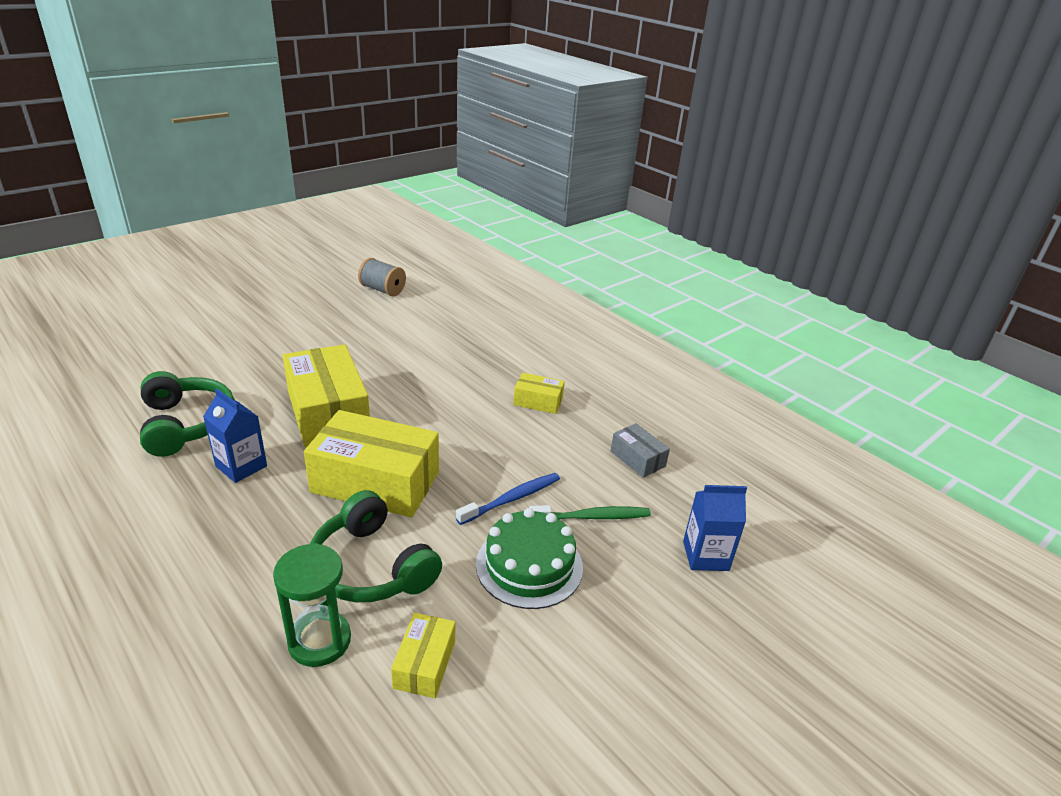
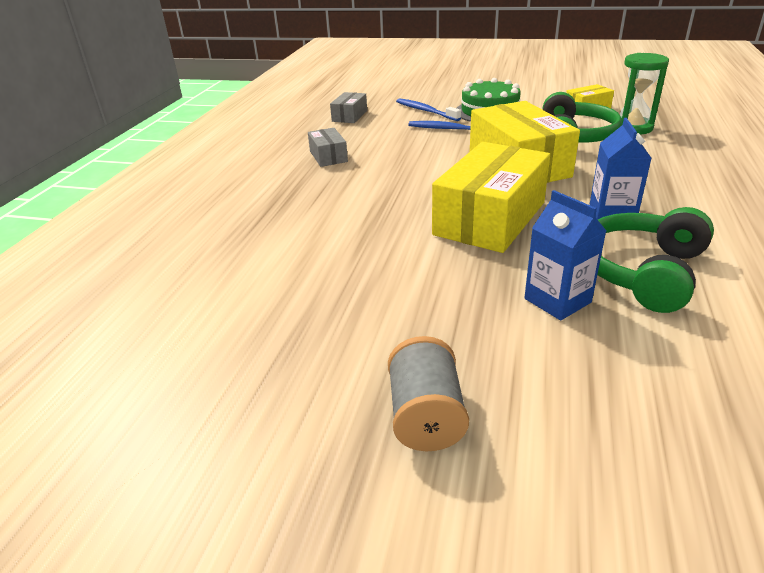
camera: 120 degrees left, 0 degrees up
grey spool [358,258,406,296] -> grey spool moved to [388,336,469,451]
yellow box [513,373,565,414] -> grey box [308,128,348,167]
green toothbrush [529,505,651,520] -> blue toothbrush [396,98,461,121]
blue carton [683,485,747,571] -> blue carton moved to [524,190,607,320]

